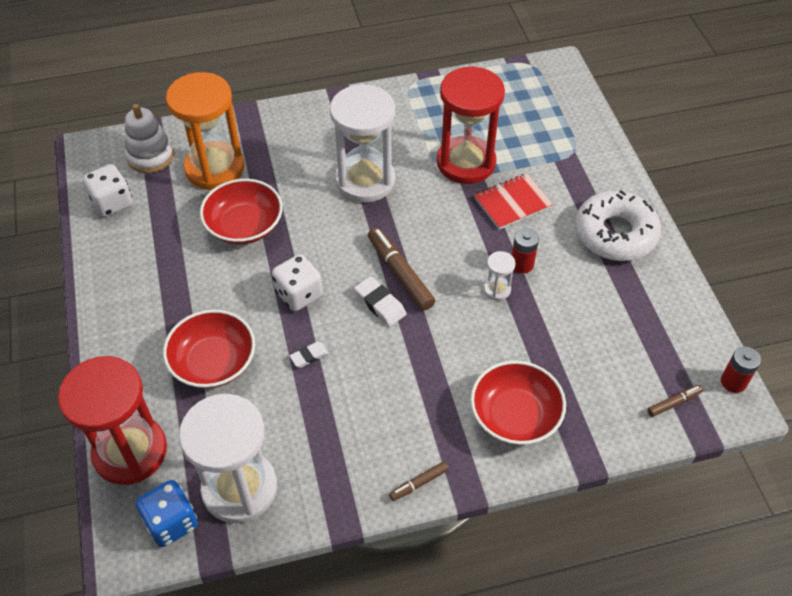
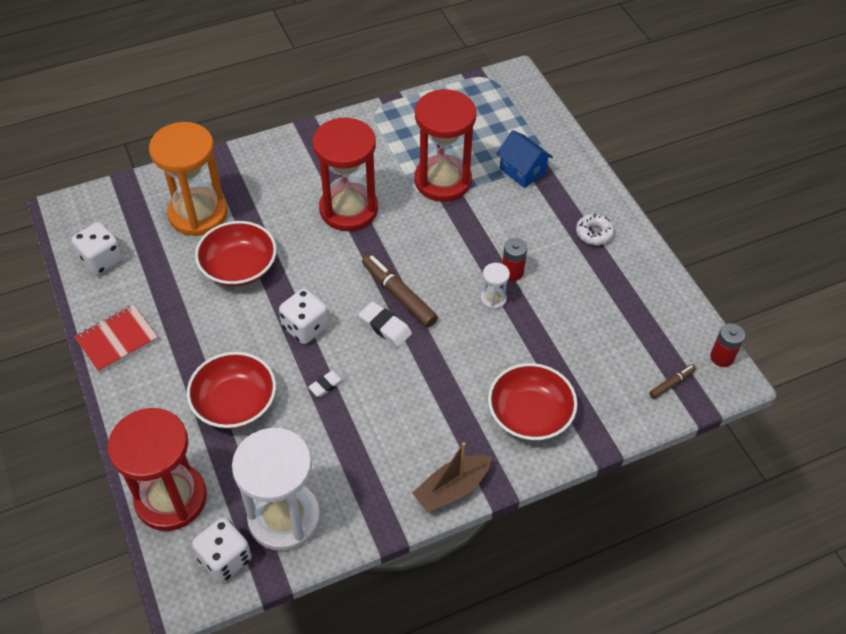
camera: 10 degrees left, 0 degrees up
white stacking toy [125,104,174,173] -> none
blue dice [136,480,198,547] -> white dice [192,518,252,583]
white hourglass [330,84,395,203] -> red hourglass [312,118,378,231]
brown marker [389,462,449,501] -> brown boat [413,442,492,513]
red notebook [474,173,553,230] -> red notebook moved to [74,305,158,373]
white donut [575,190,661,261] -> white donut [576,213,615,245], size x0.48
none -> blue house [496,130,553,188]

